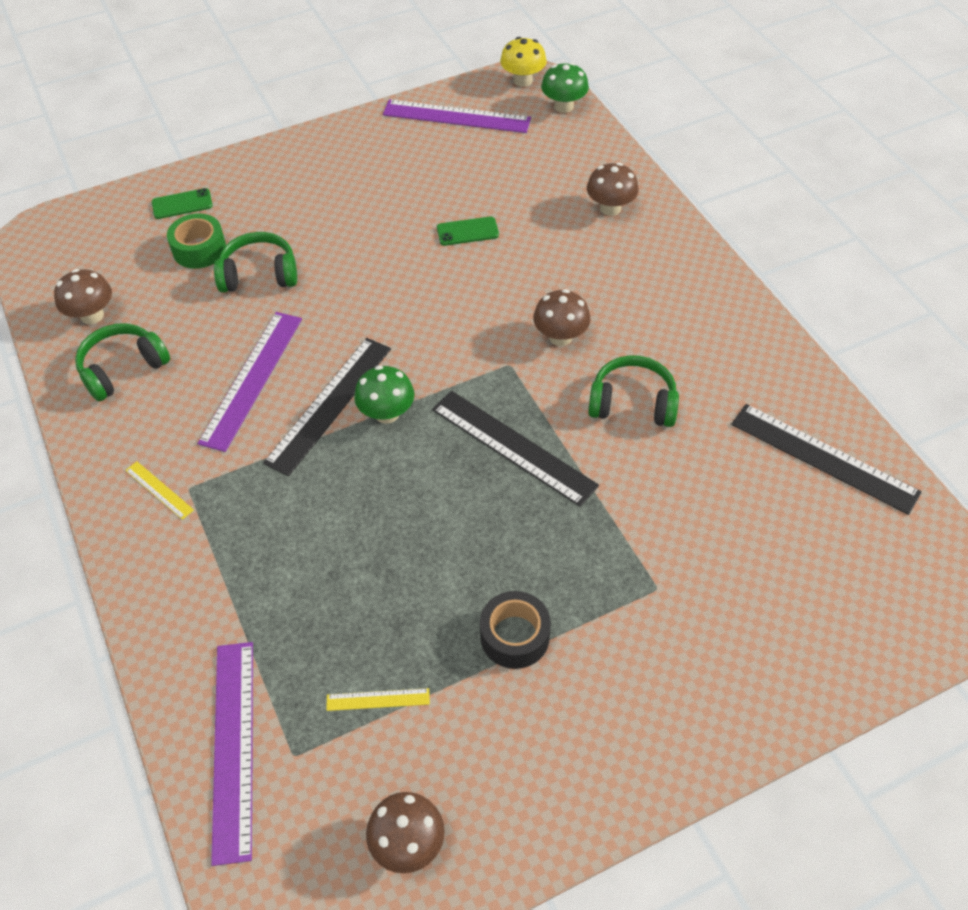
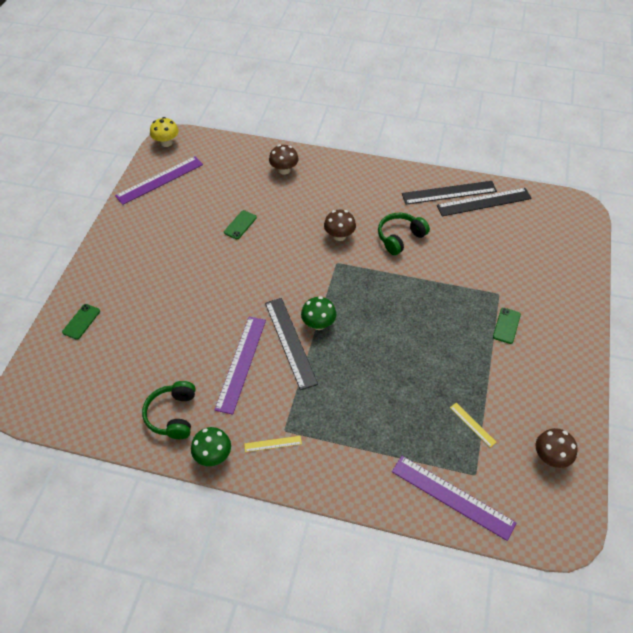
camera: 50 degrees left, 0 degrees up
brown mushroom [54,269,112,324] -> none
green tape [167,213,226,269] -> none
purple ruler [197,312,302,452] -> purple ruler turned 45 degrees clockwise [214,317,266,415]
green headphones [214,232,297,293] -> none
yellow ruler [326,688,430,711] -> yellow ruler turned 75 degrees counterclockwise [450,403,496,447]
black ruler [432,391,599,507] -> black ruler moved to [402,181,497,205]
black tape [480,591,551,669] -> none
green mushroom [541,62,589,113] -> green mushroom moved to [191,427,231,466]
none -> green phone [493,308,521,344]

